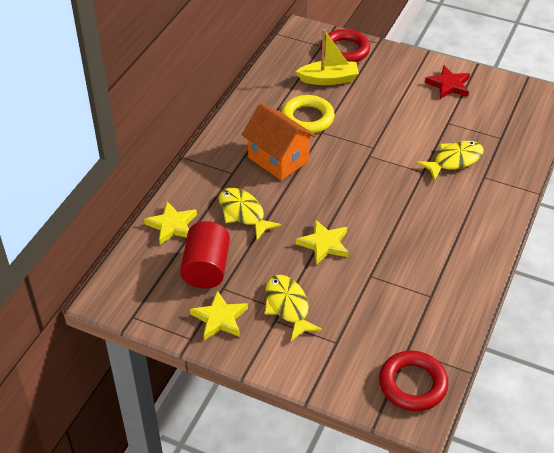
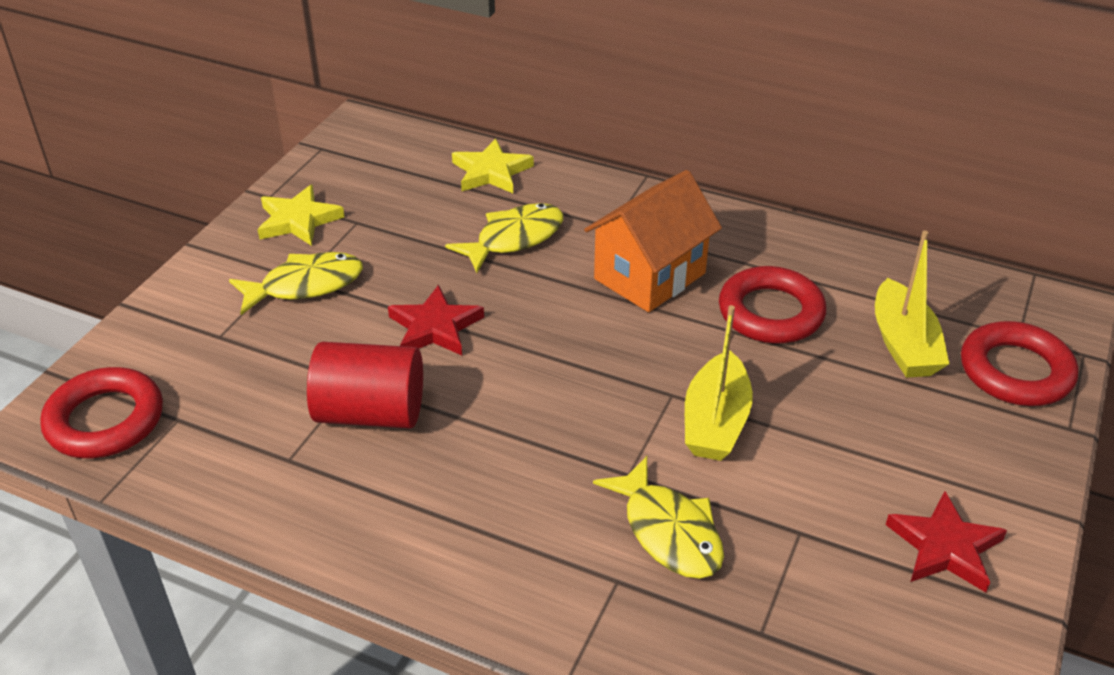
camera: 90 degrees right, 5 degrees down
red cylinder [180,221,230,289] -> red cylinder moved to [307,342,423,428]
yellow ring [281,95,335,134] -> red ring [719,266,826,343]
yellow star [296,219,349,265] -> red star [388,285,484,355]
none -> yellow boat [685,305,753,461]

